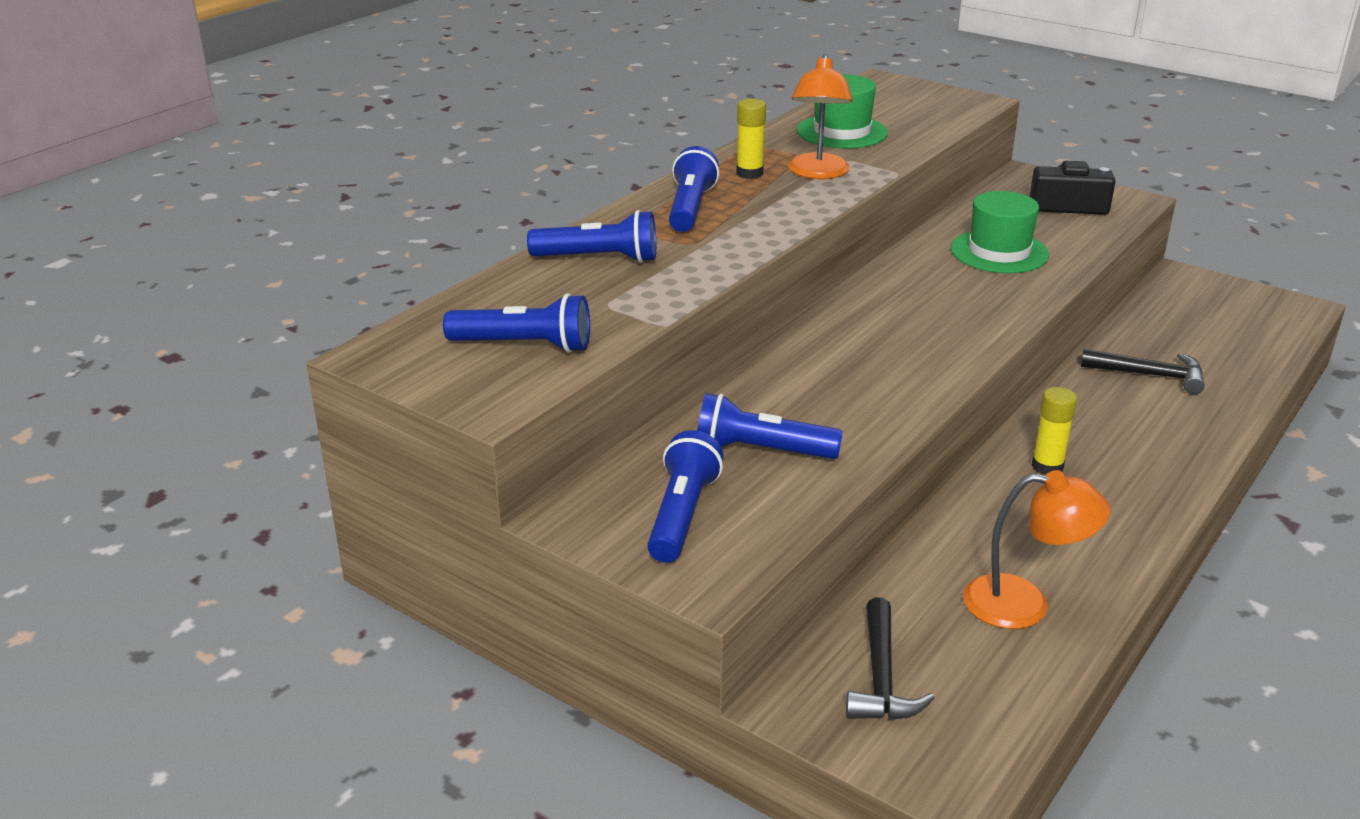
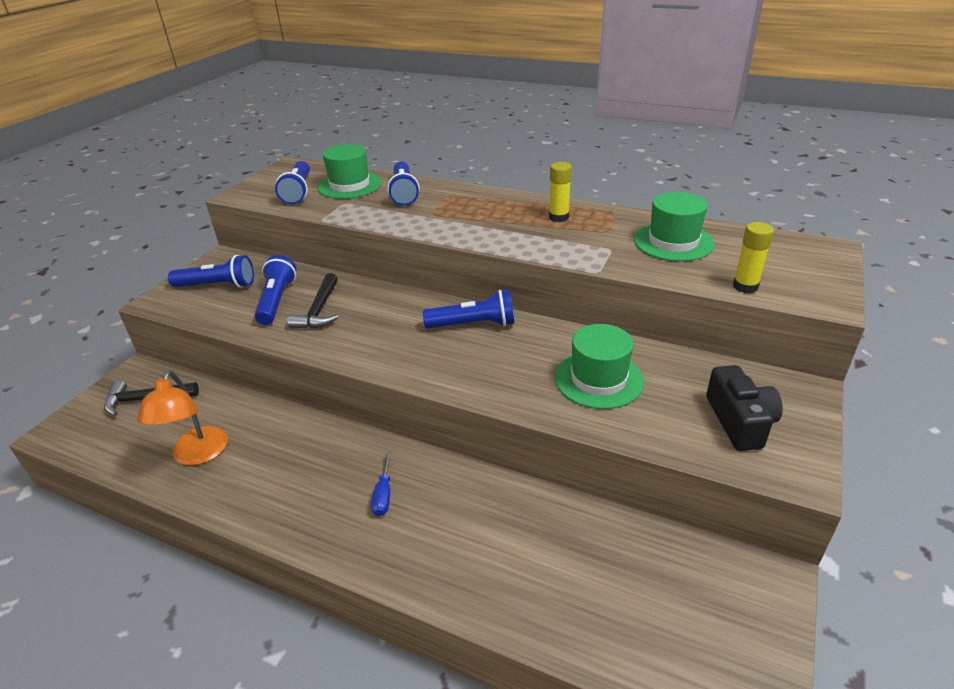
camera: 80 degrees right, 5 degrees up
blue flashlight [669,146,719,232] -> blue flashlight moved to [423,290,514,328]
orange lamp [788,54,853,179] -> none
yellow glue stick [1032,387,1077,475] -> yellow glue stick moved to [733,222,774,293]
black hammer [1081,349,1205,394] -> black hammer moved to [287,273,338,329]
none -> green hat [318,144,382,199]
none -> blue screwdriver [371,452,391,516]

